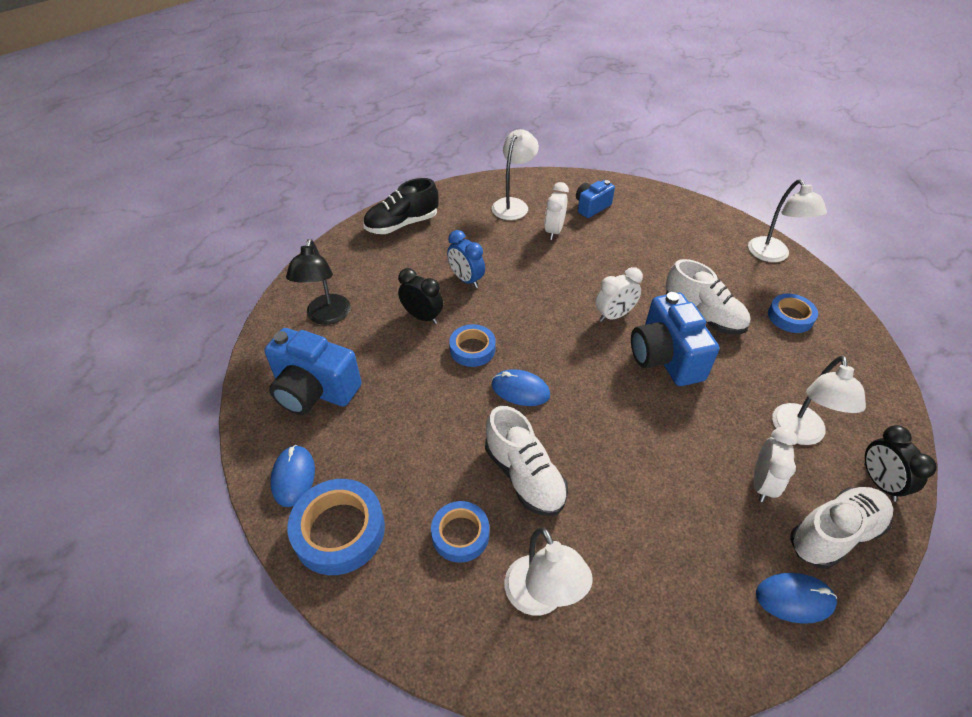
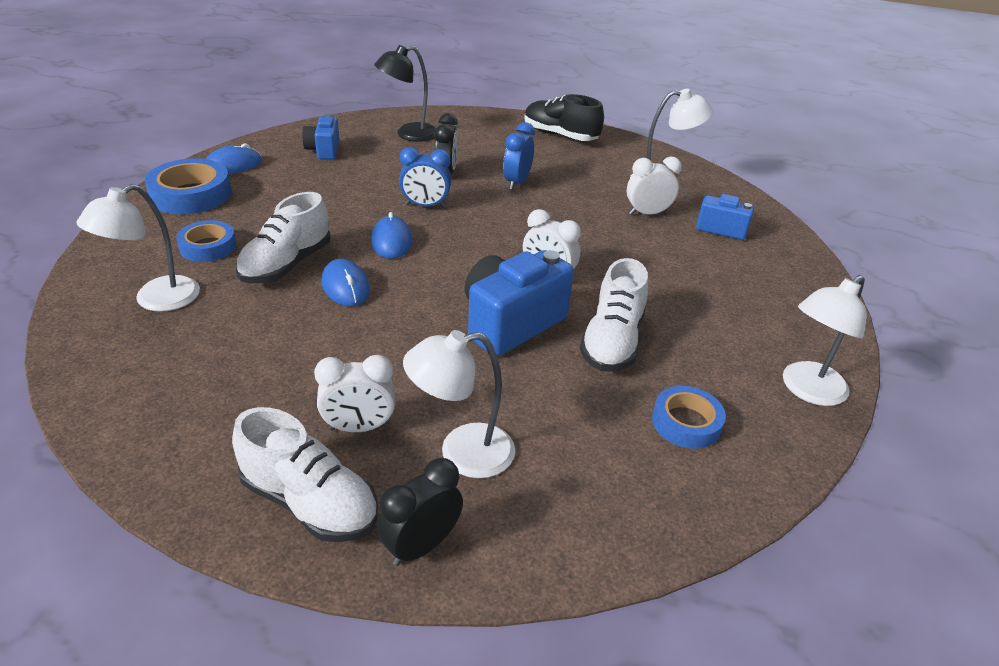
camera: 60 degrees right, 10 degrees down
blue camera [264,328,362,415] -> blue camera [302,114,340,160], size x0.58
blue tape [449,324,496,367] -> blue clock [399,147,451,208]
blue mouse [756,573,837,624] -> blue mouse moved to [322,259,370,307]

